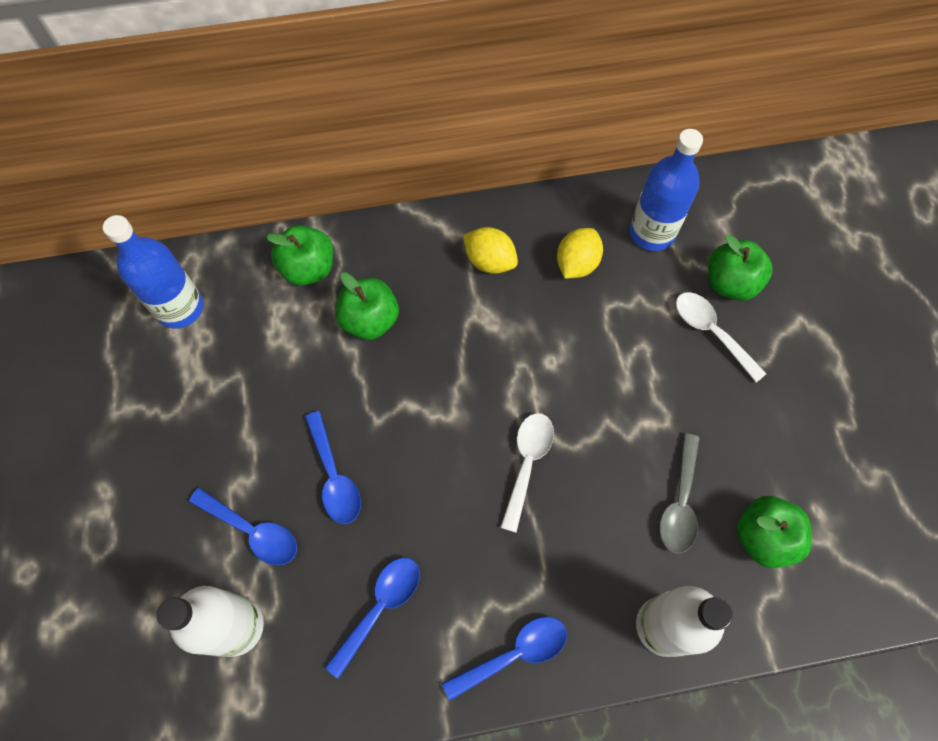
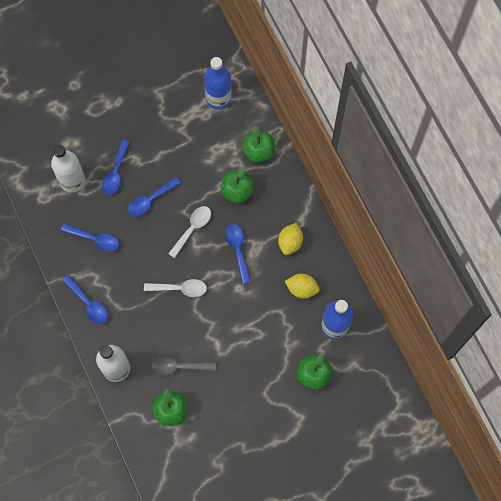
camera: 75 degrees right, 5 degrees up
white spoon [676,292,767,382] -> white spoon moved to [168,206,211,258]
none -> blue spoon [225,224,251,284]

